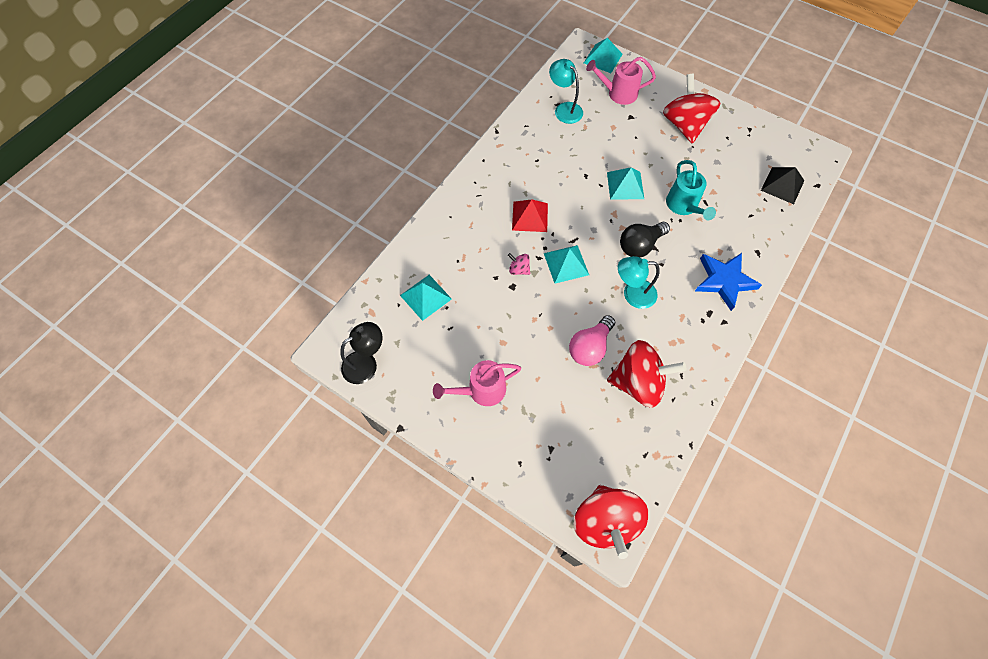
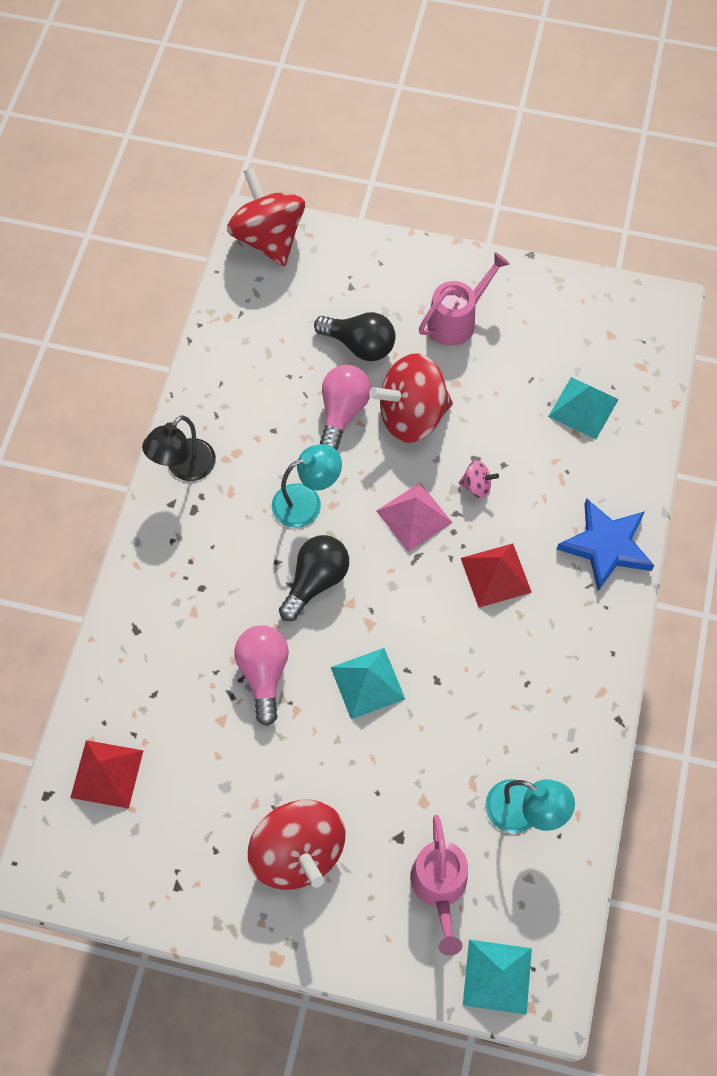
camera: 160 degrees right, 0 degrees up
black lamp [340,322,382,384] -> black lamp moved to [142,415,216,481]
turquoise pyramid [544,245,589,284] -> pink pyramid [376,483,453,552]
pink watering can [586,57,656,105] -> pink watering can turned 105 degrees clockwise [410,815,468,956]
red spinning top [607,340,686,408] -> red spinning top moved to [369,353,453,443]
turquoise watering can [666,160,716,220] -> pink light bulb [234,625,289,726]
blue star [695,253,762,311] -> blue star moved to [556,499,655,591]
black pyramid [761,167,804,204] -> red pyramid [70,740,144,809]
none -> black light bulb [314,312,395,361]

